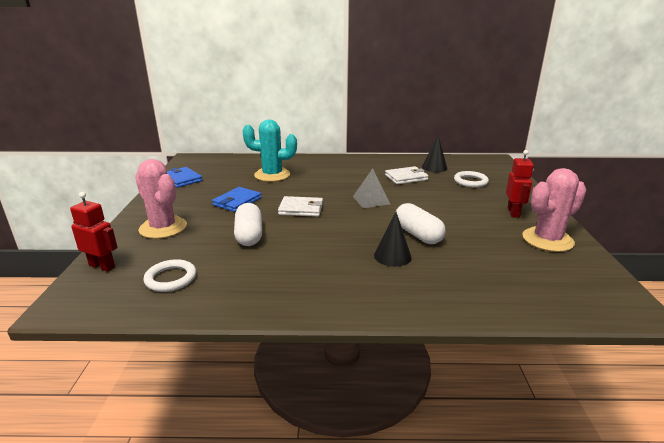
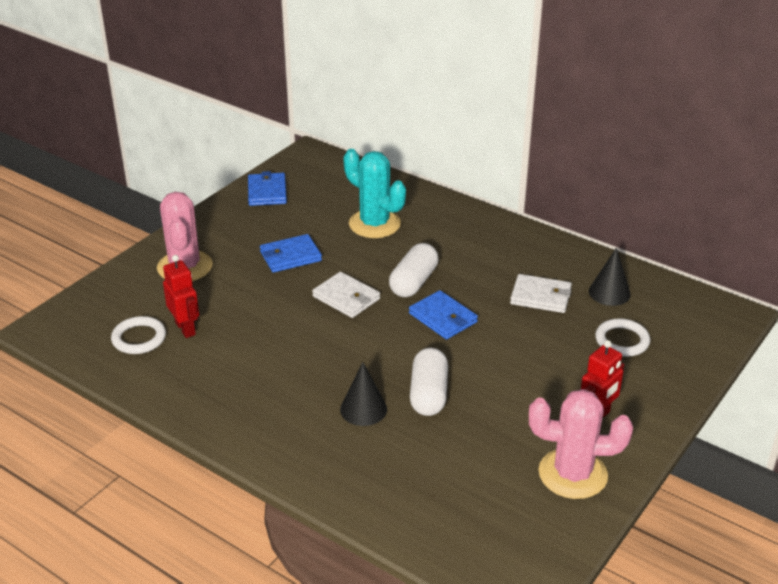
camera: 35 degrees right, 10 degrees up
red robot [70,192,118,272] -> red robot moved to [163,255,199,338]
white capsule [234,203,262,246] -> white capsule moved to [389,243,439,297]
grey pyramid [353,168,390,208] -> blue wallet [409,290,478,340]

